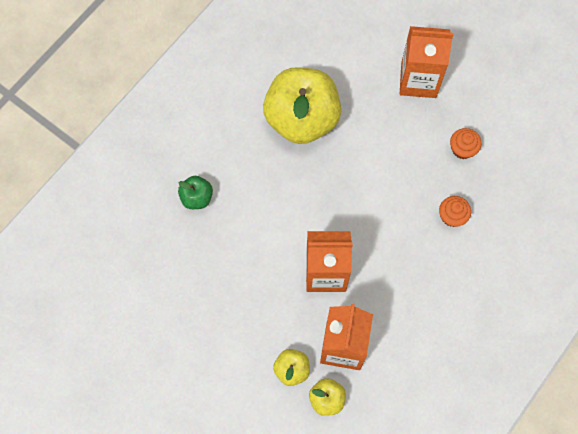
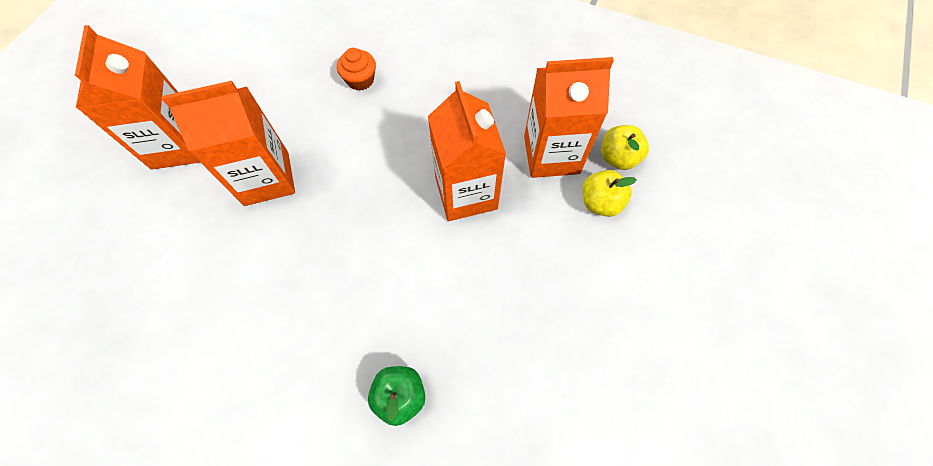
camera: 105 degrees left, 5 degrees down
yellow apple [263,67,341,144] -> none
orange cupcake [450,128,482,159] -> none
none -> orange carton [162,81,295,206]

